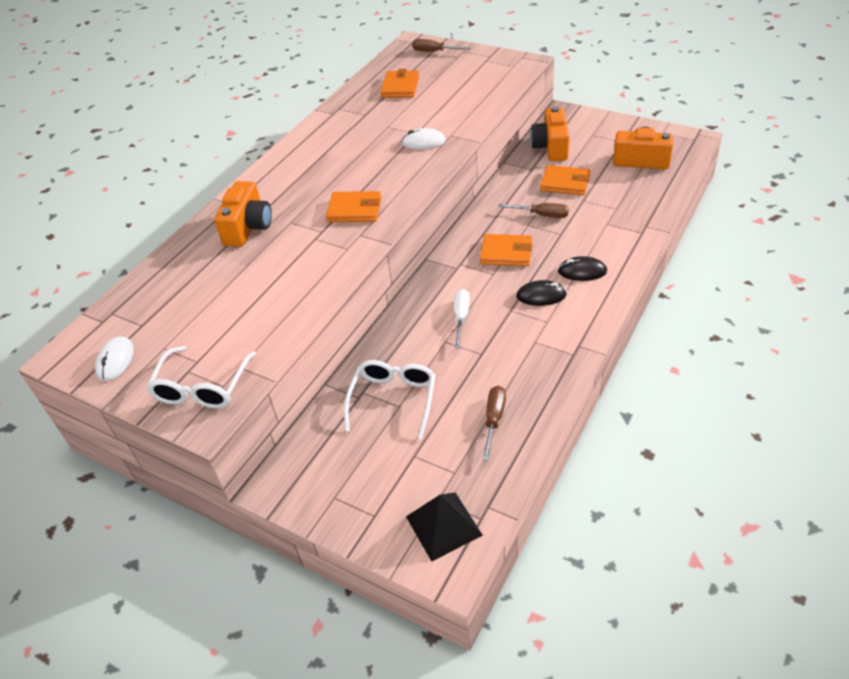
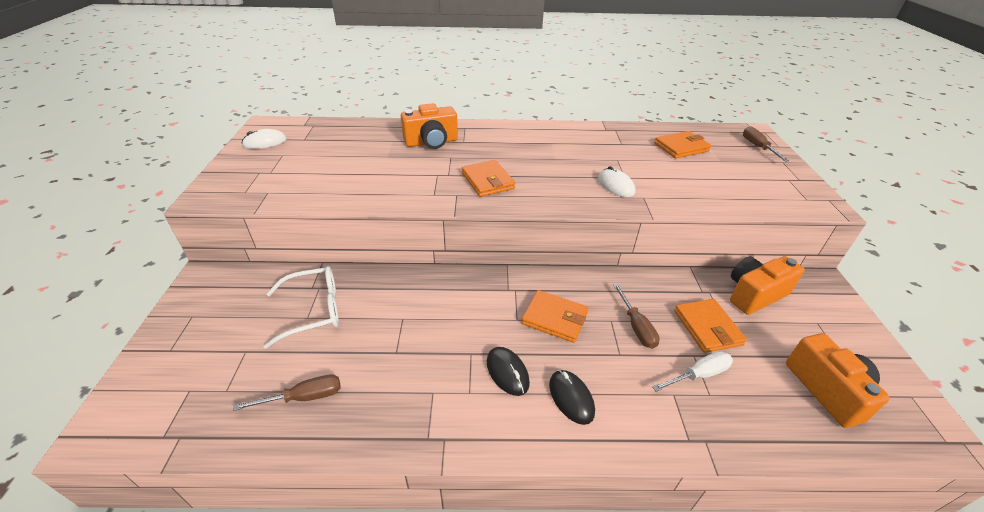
camera: 55 degrees right, 5 degrees down
white glasses [146,346,256,408] -> none
black pyramid [406,493,483,561] -> none
white screwdriver [454,289,470,349] -> white screwdriver moved to [652,351,733,392]
orange wallet [480,234,533,266] -> orange wallet turned 45 degrees counterclockwise [522,290,588,343]

